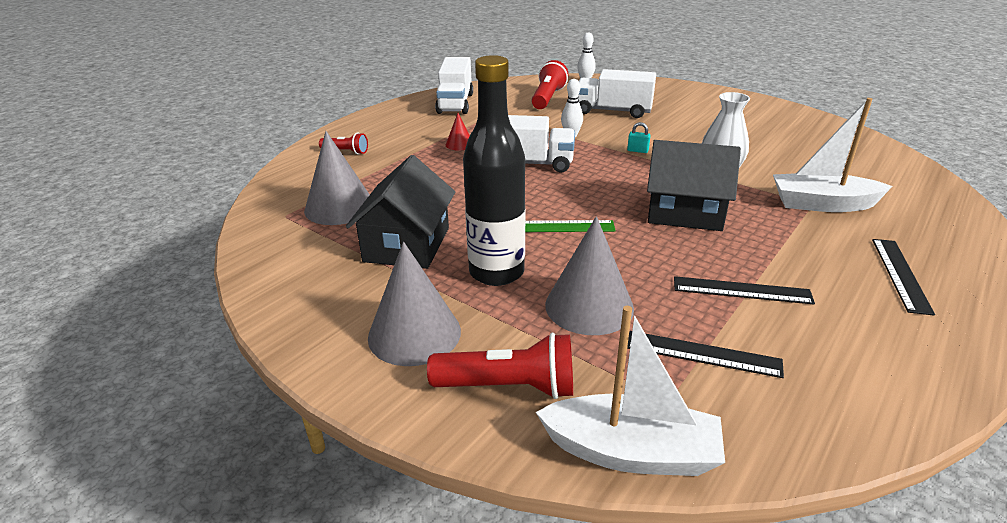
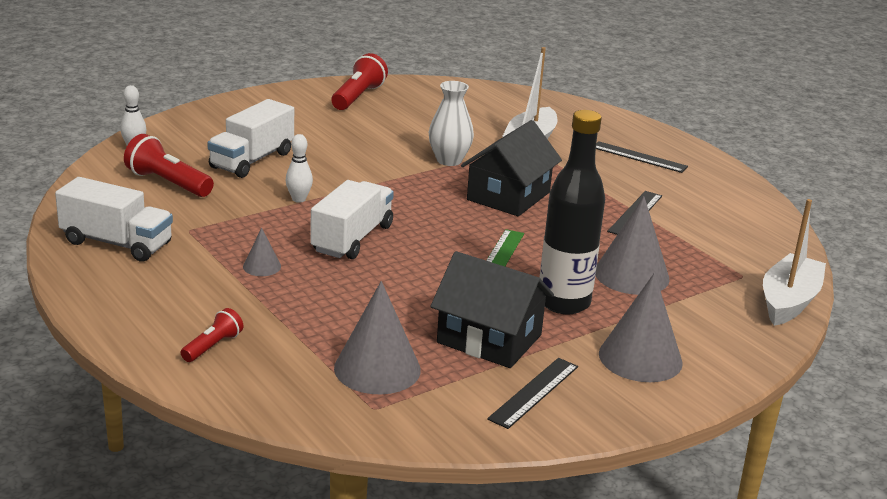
camera: 75 degrees left, 5 degrees down
red flashlight [427,333,573,399] -> red flashlight moved to [331,53,388,110]
red cone [446,113,470,150] -> grey cone [243,227,281,276]
turquoise padlock [627,122,651,153] -> none
black ruler [627,331,784,378] -> black ruler moved to [487,358,578,429]

